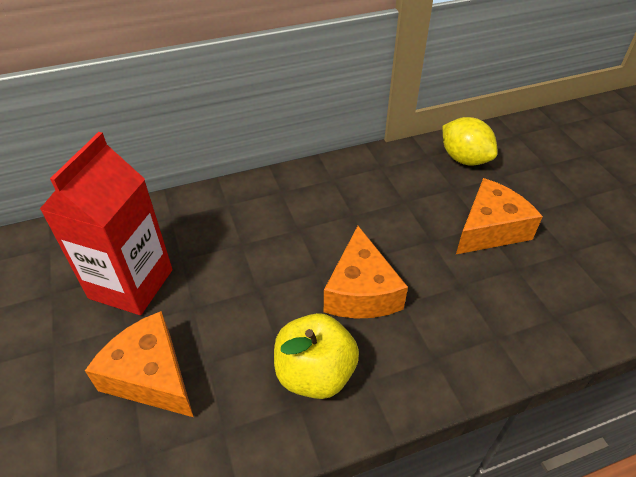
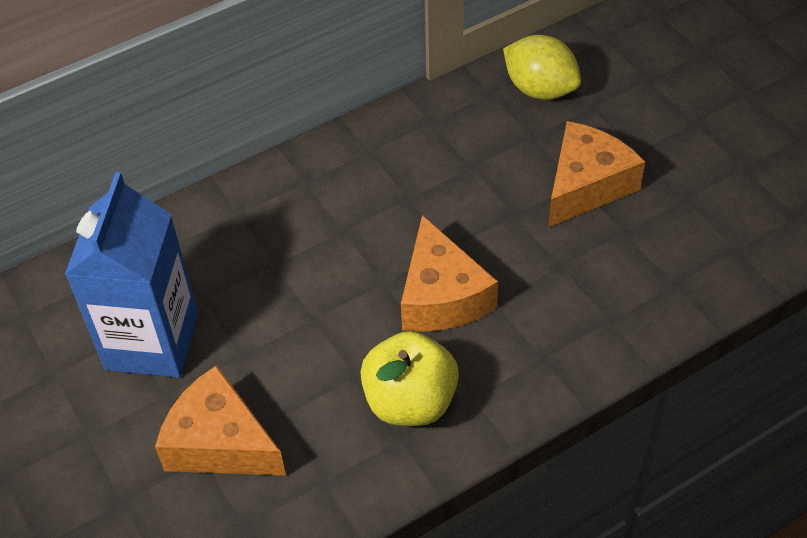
camera: 10 degrees left, 5 degrees up
red carton [40,132,173,315] -> blue carton [65,172,198,378]

